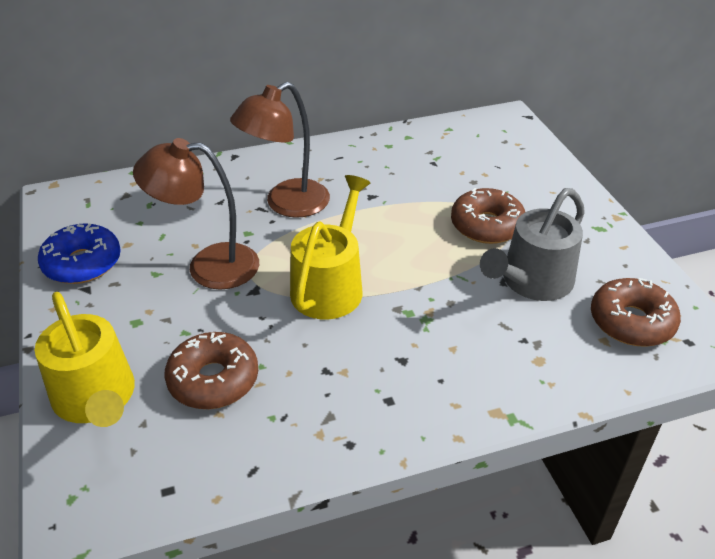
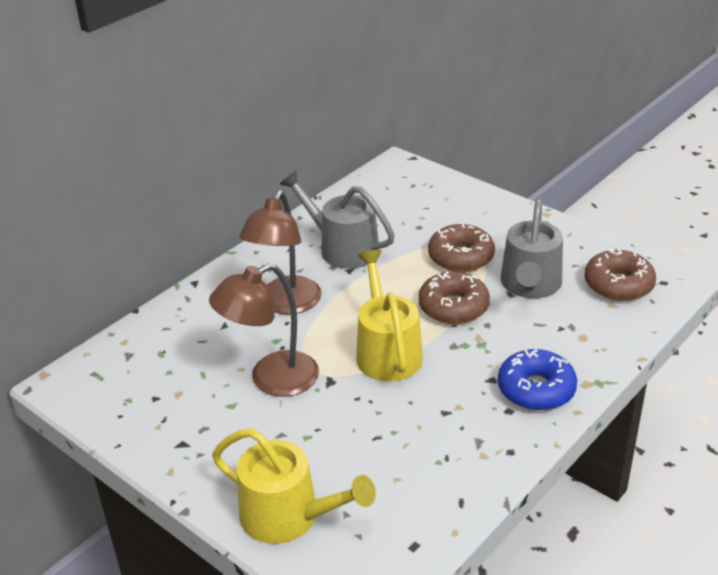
camera: 30 degrees left, 5 degrees down
blue donut [38,223,121,284] -> blue donut moved to [498,349,577,411]
brown donut [164,332,258,409] -> brown donut moved to [418,271,490,324]
none -> grey watering can [280,171,395,269]

